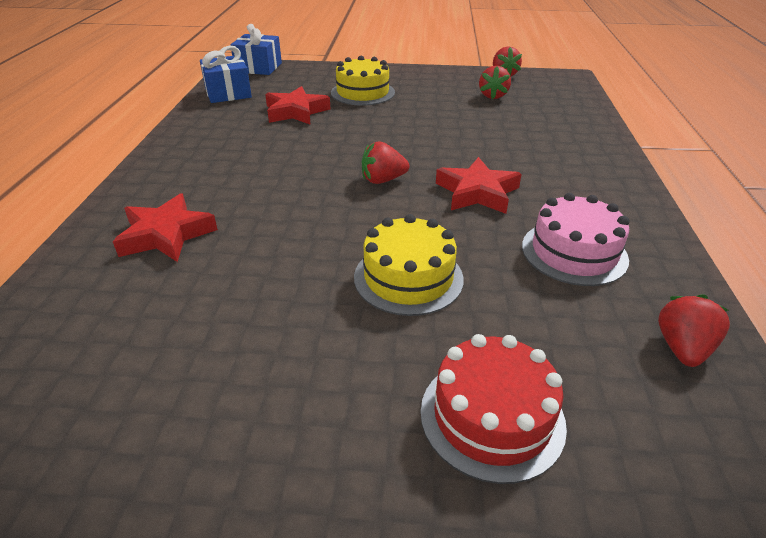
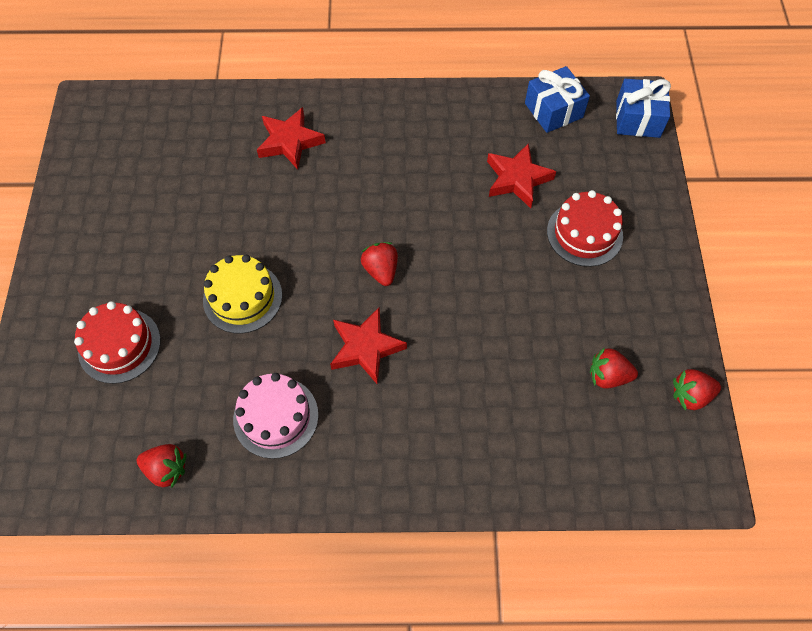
camera: 85 degrees right, 25 degrees up
yellow cake [331,56,395,106] -> red cake [547,190,623,267]

